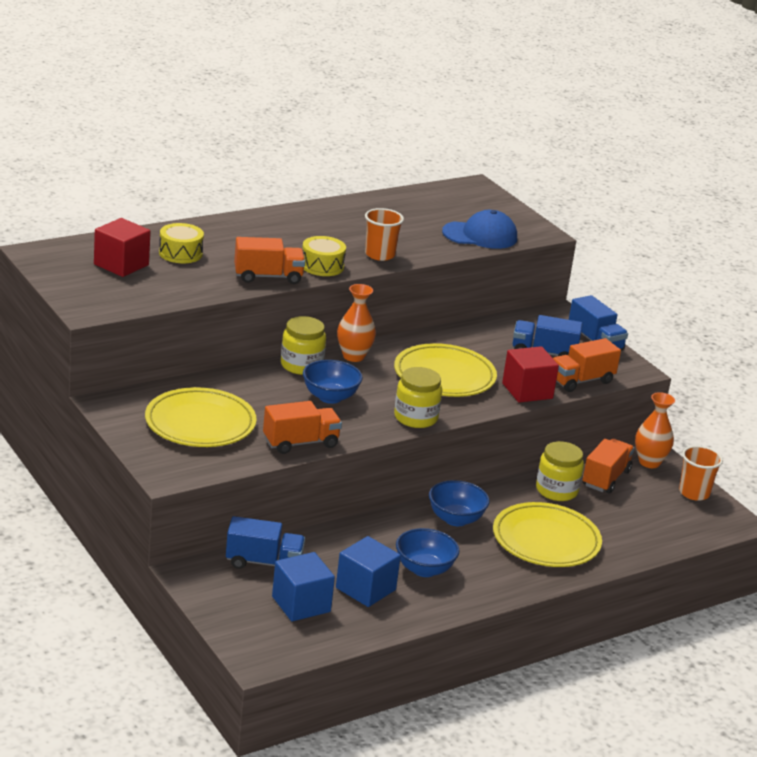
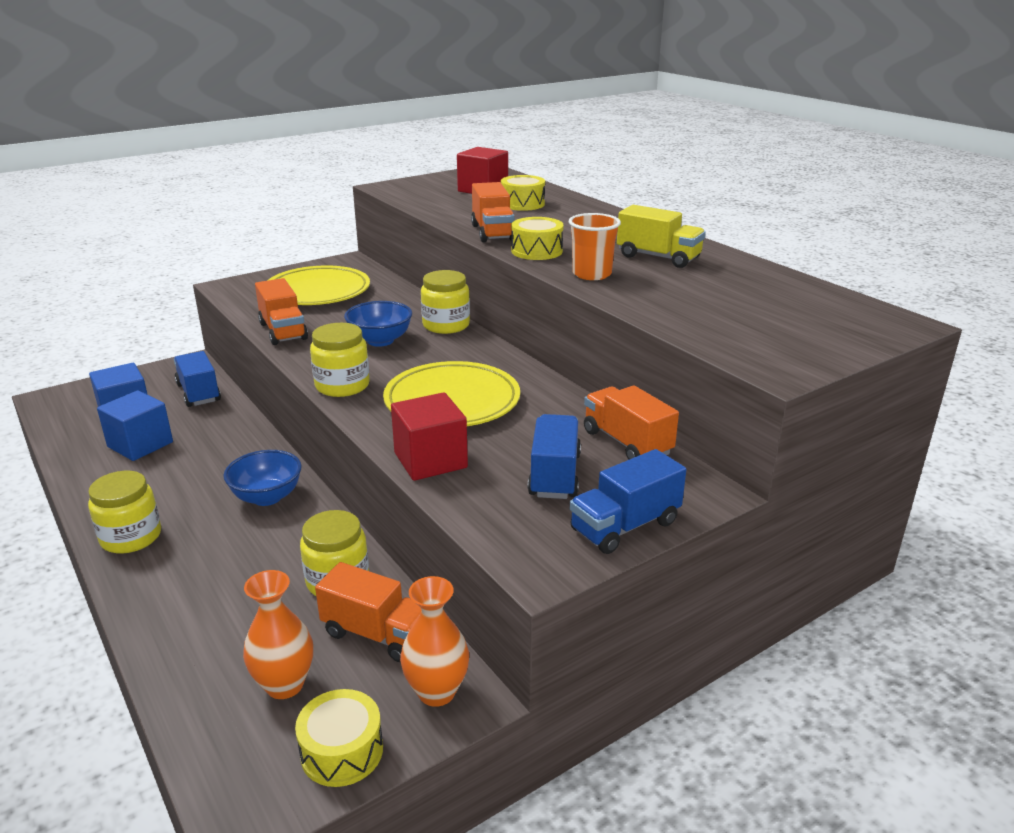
camera: 90 degrees right, 0 degrees up
blue truck [226,516,305,569] -> blue truck turned 150 degrees clockwise [174,351,221,407]
orange vase [337,284,376,362] -> orange vase moved to [243,570,313,699]
blue bowl [396,528,460,577] -> none
blue cap [442,210,517,249] -> none
yellow plate [493,502,602,567] -> none
orange truck [553,338,621,392] -> orange truck moved to [584,385,679,460]
orange cup [679,446,723,501] -> yellow drum [295,689,383,787]
none -> yellow jar [88,471,161,554]
none -> yellow truck [617,205,706,268]

